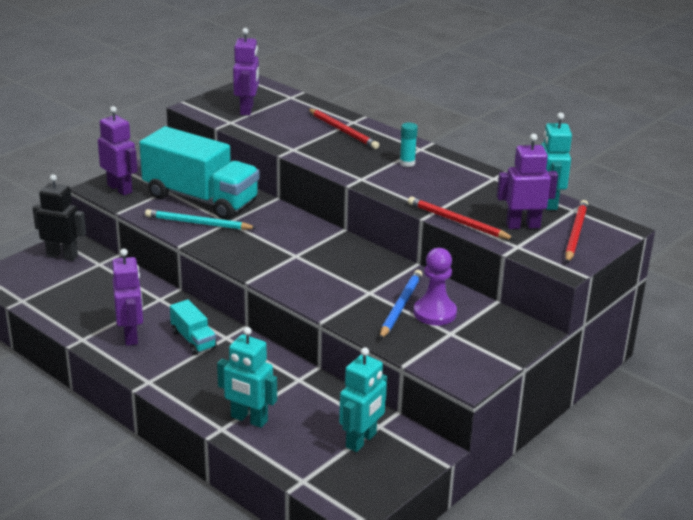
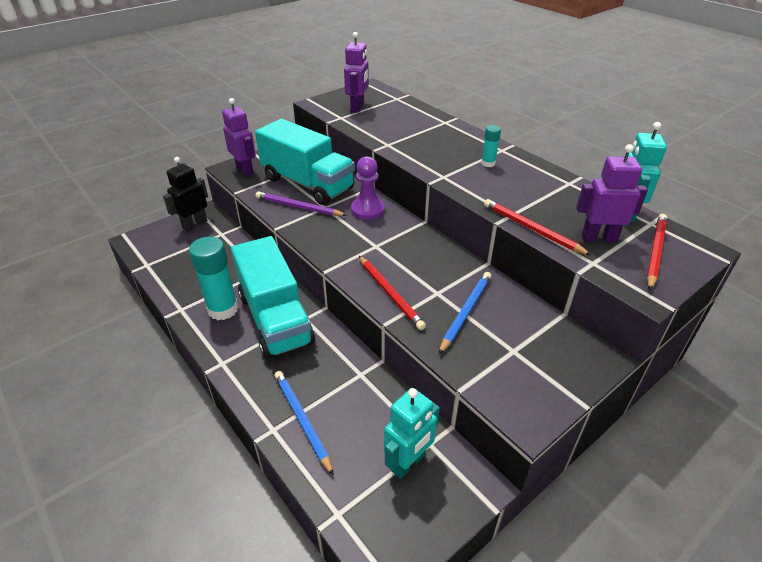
camera: 10 degrees right, 10 degrees up
black robot [33,174,86,261] -> black robot turned 75 degrees counterclockwise [163,157,208,232]
purple robot [112,249,143,346] -> turquoise glue stick [189,237,238,320]
turquoise pencil [145,209,257,230] -> purple pencil [255,191,347,216]
turquoise truck [170,299,217,355] -> turquoise truck [231,236,315,359], size x2.21
turquoise robot [217,327,277,428] -> blue pencil [275,371,334,476]
red pencil [308,108,379,149] -> red pencil moved to [359,256,426,330]
purple pawn [413,248,457,325] -> purple pawn moved to [351,156,385,220]

